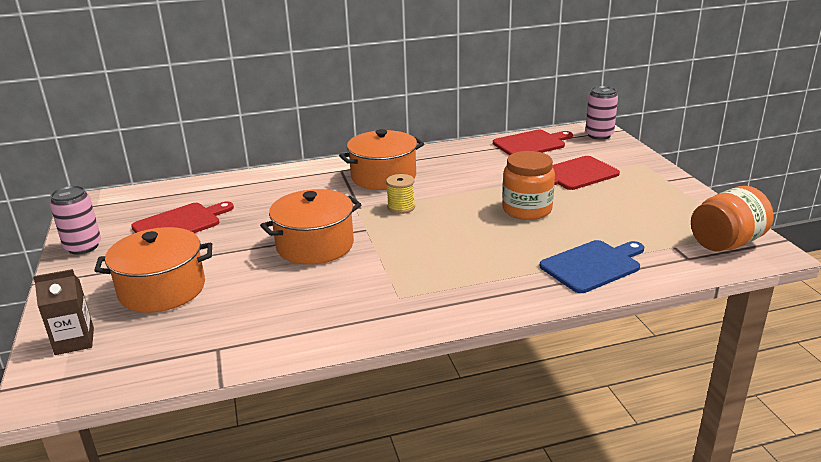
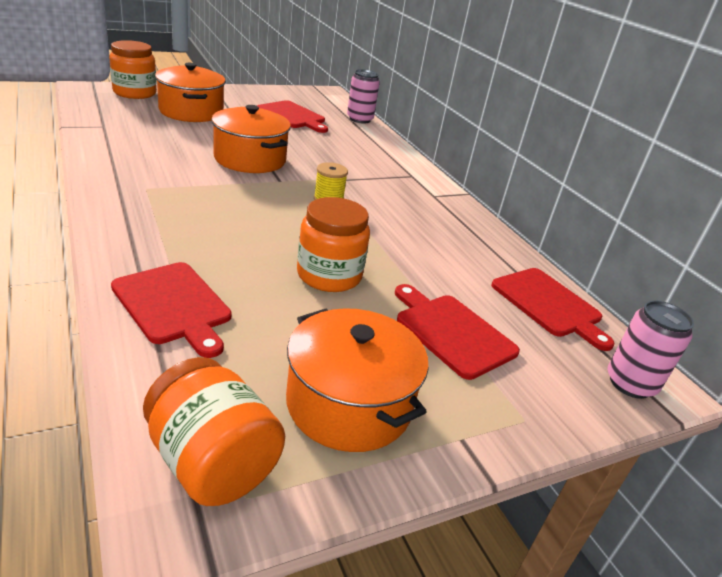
camera: 75 degrees right, 5 degrees up
brown carton [33,269,94,355] -> orange jar [109,40,157,99]
pink can [50,185,101,255] -> pink can moved to [347,69,380,124]
orange pot [339,129,424,190] -> orange pot moved to [286,308,429,452]
blue cutting board [540,240,644,293] -> red cutting board [111,262,232,358]

